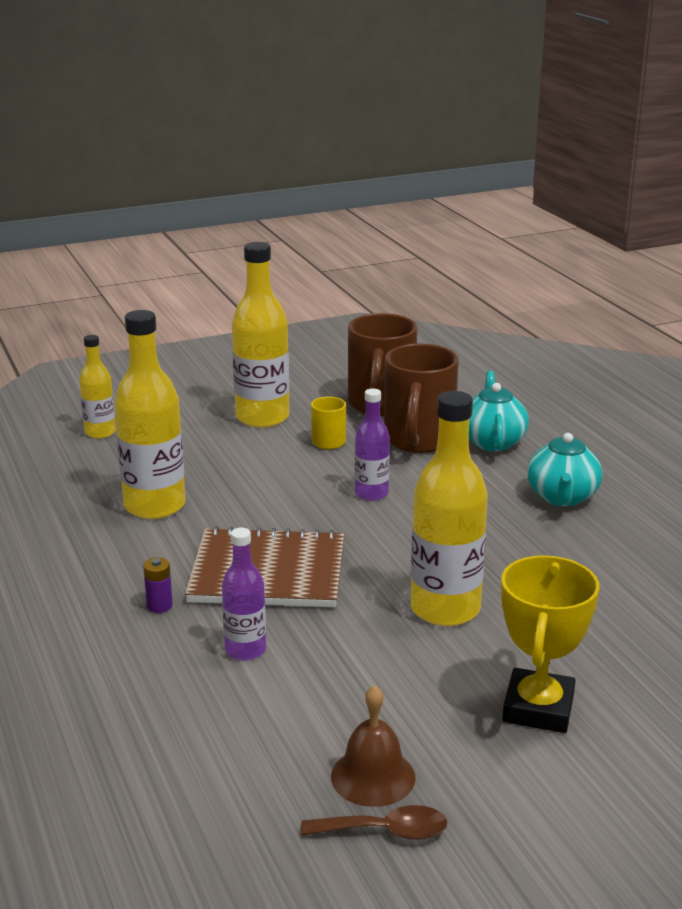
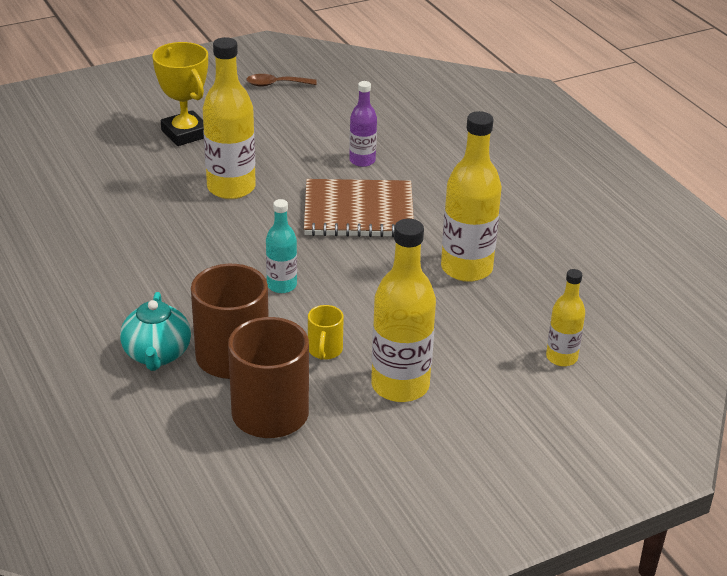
camera: 175 degrees right, 10 degrees up
purple battery [143,557,173,613] -> none
brown bell [331,685,416,807] -> none
purple bottle [355,389,390,501] -> turquoise bottle [266,199,297,293]
yellow trophy [501,555,599,733] -> yellow trophy turned 45 degrees counterclockwise [152,42,208,146]
turquoise teapot [527,433,602,506] -> none

